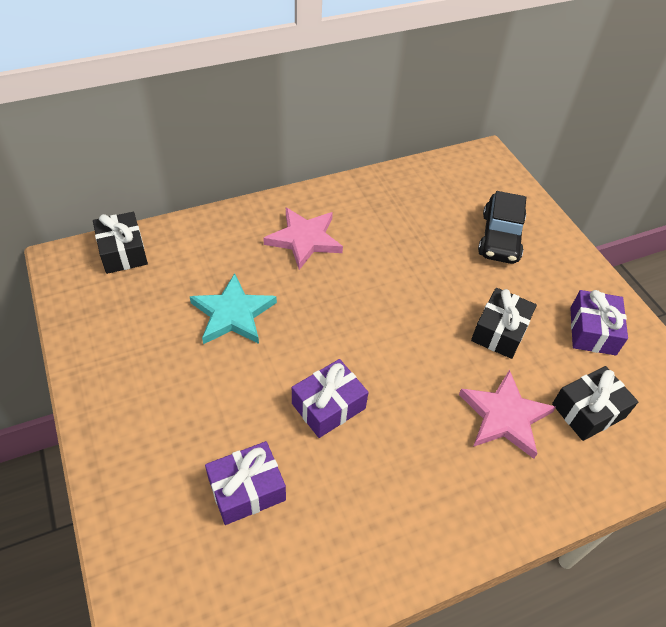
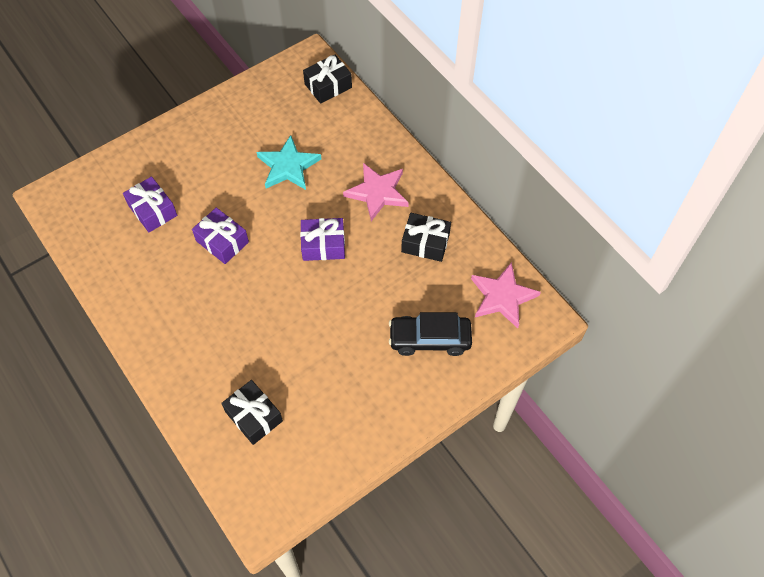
camera: 80 degrees right, 10 degrees up
pink star [459,369,556,459] -> pink star moved to [471,262,541,328]
black gift [471,288,537,359] -> black gift moved to [401,213,451,262]
purple gift [570,290,628,355] -> purple gift moved to [300,218,345,261]

